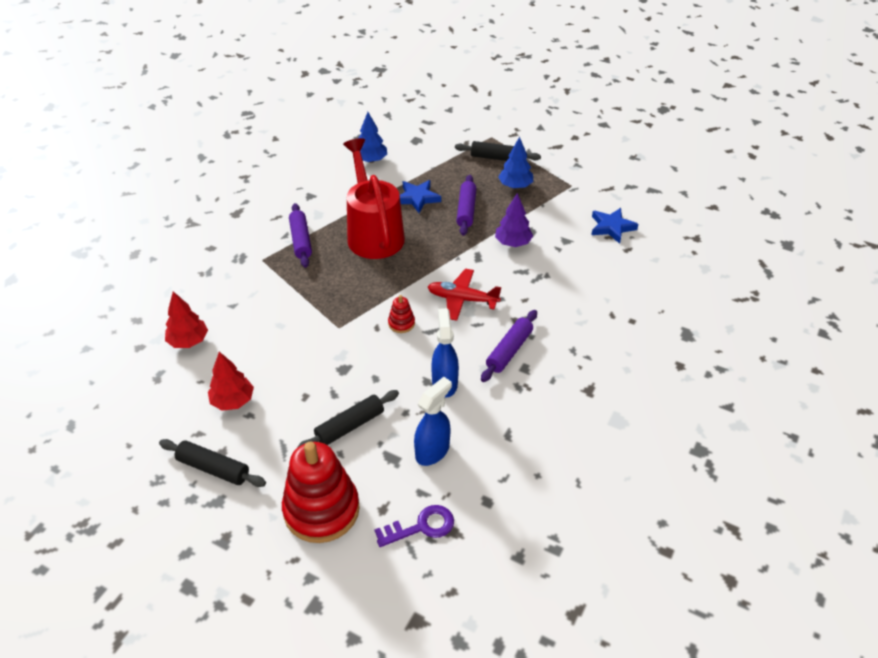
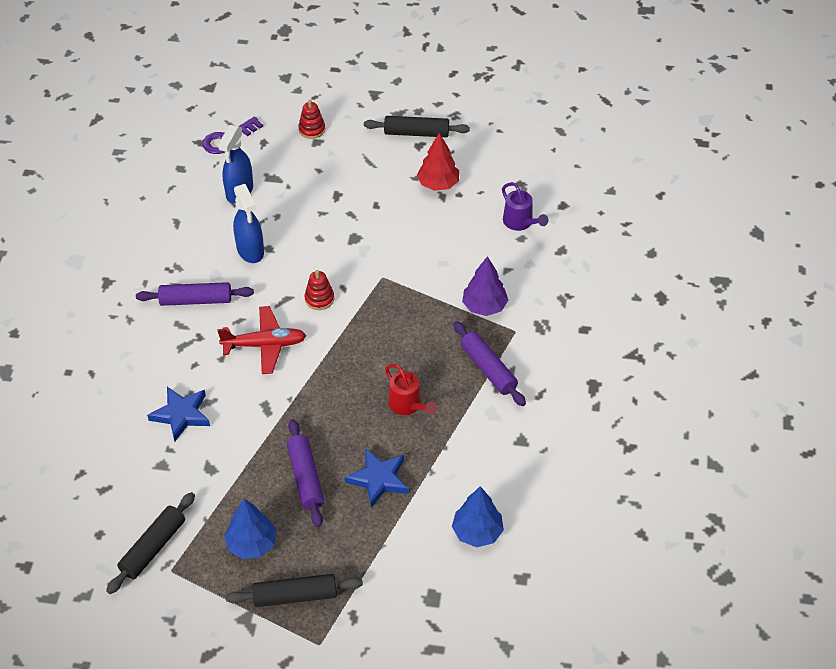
camera: 160 degrees right, 5 degrees up
red tree [165,291,208,348] -> purple watering can [502,182,549,231]
red stacking toy [282,442,360,543] -> red stacking toy [298,100,325,139], size x0.43
black rolling pin [297,390,399,448] -> black rolling pin moved to [106,492,195,594]
red watering can [343,138,405,259] -> red watering can [385,364,437,415], size x0.45
purple rolling pin [481,310,537,382] -> purple rolling pin turned 75 degrees clockwise [136,282,254,306]
purple tree [495,193,533,247] -> purple tree moved to [462,256,508,316]
blue star [591,208,638,244] -> blue star moved to [147,387,210,441]

